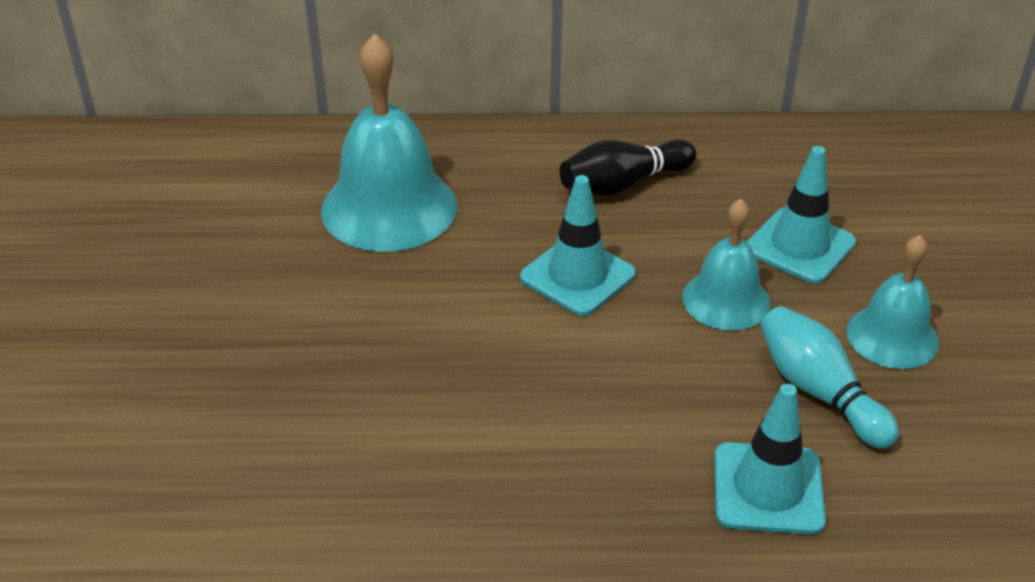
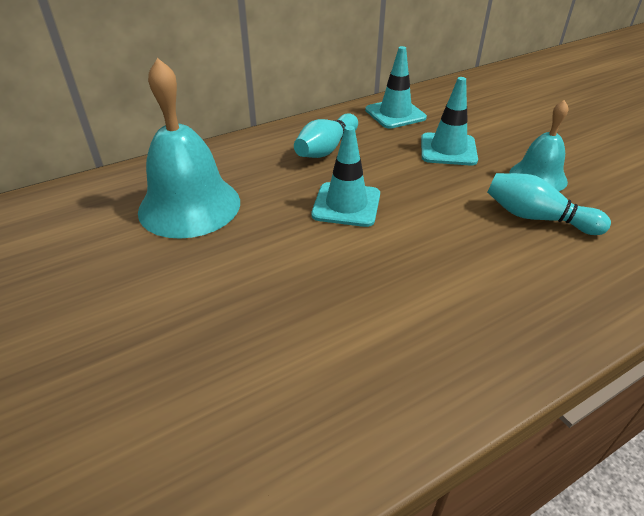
camera: 30 degrees left, 0 degrees up
black bowling pin [560,139,697,196] -> turquoise bowling pin [294,113,358,158]
turquoise bell [682,199,771,330] -> none
turquoise traffic cone [714,384,826,535] -> turquoise traffic cone moved to [365,46,427,129]

